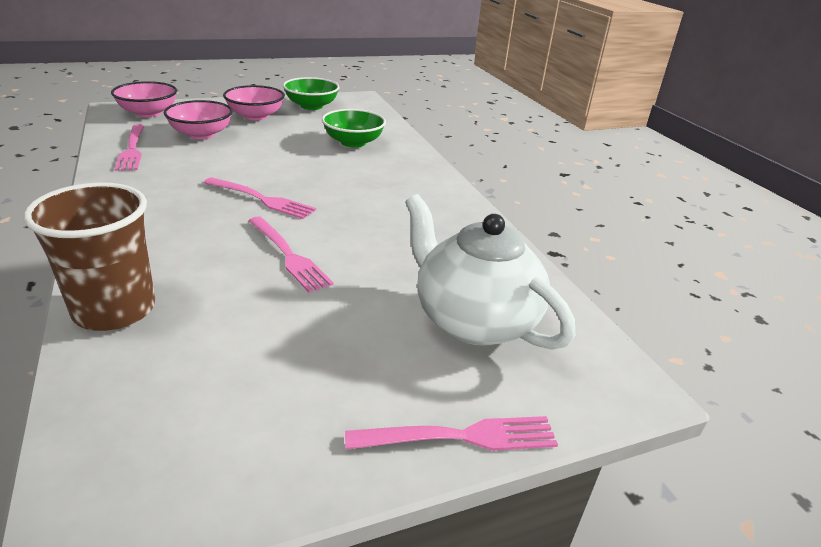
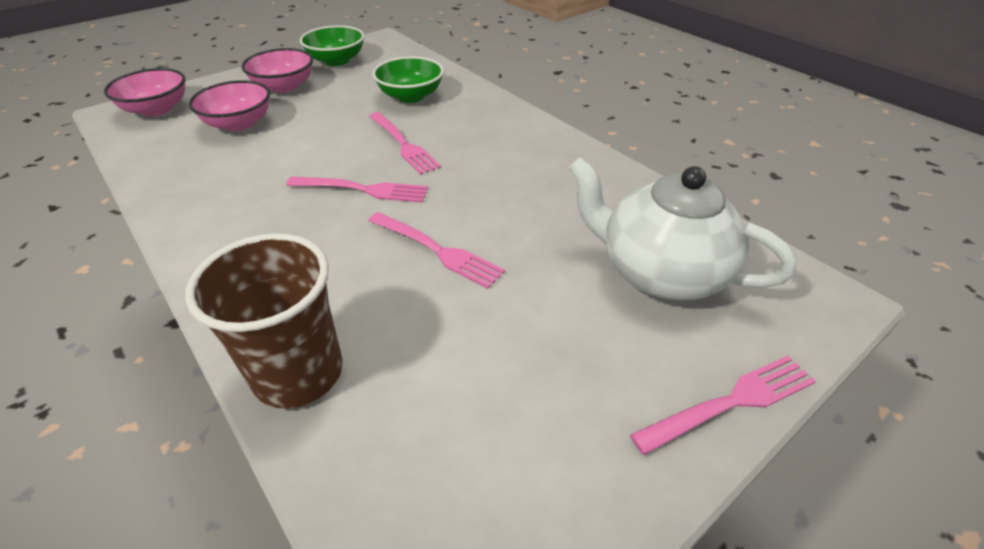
camera: 15 degrees left, 10 degrees up
pink fork [115,124,144,171] -> pink fork moved to [369,112,441,175]

